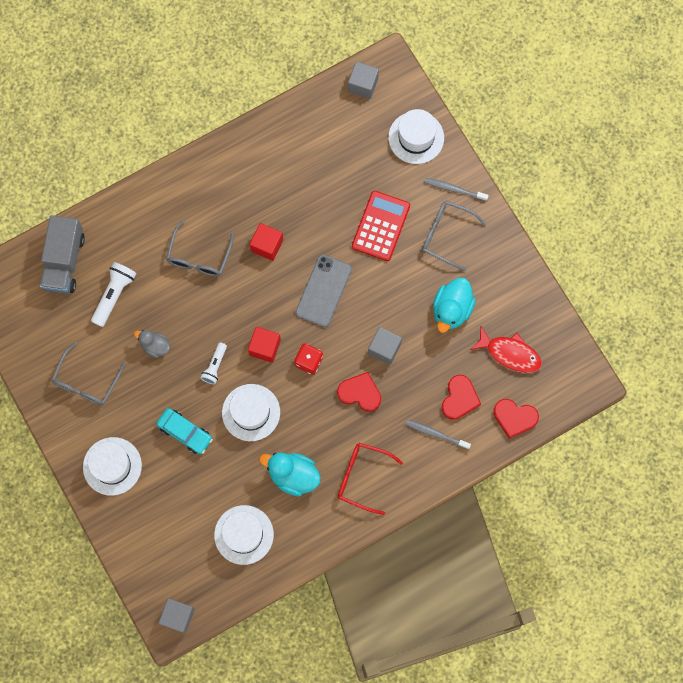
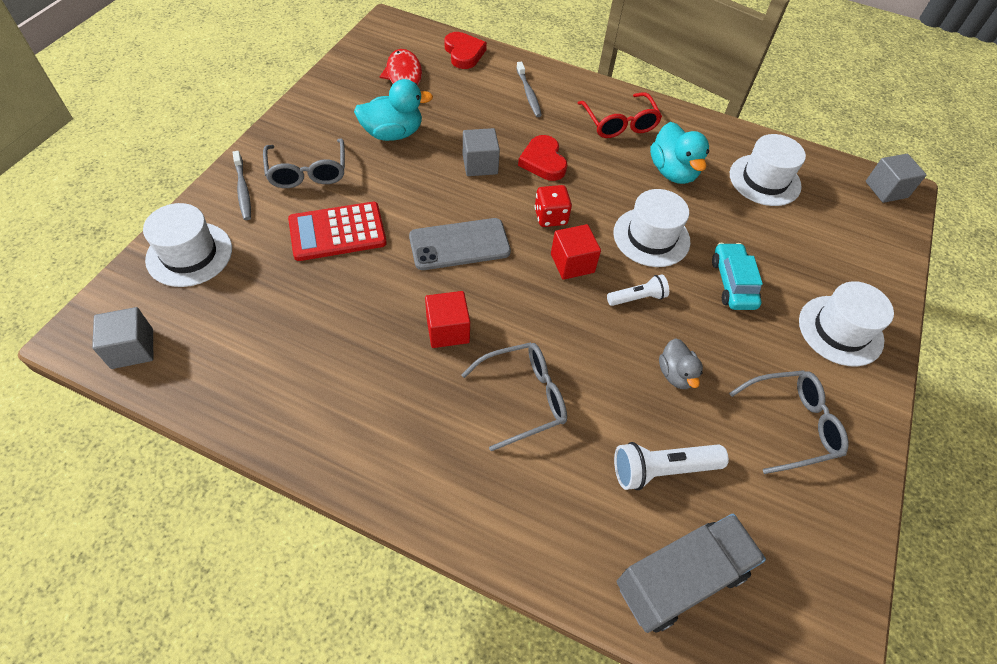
camera: 130 degrees left, 20 degrees down
red heart [442,375,481,420] -> none

